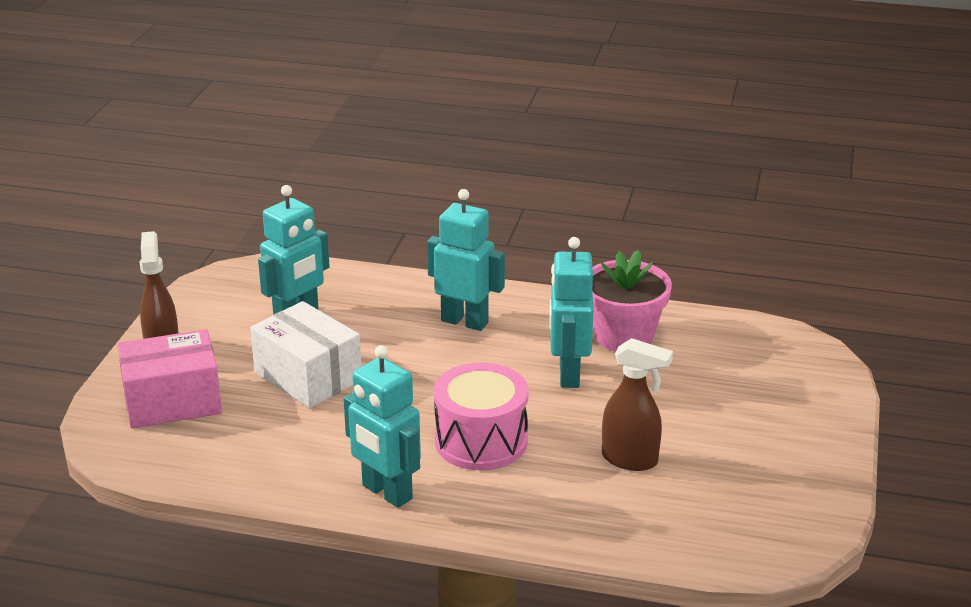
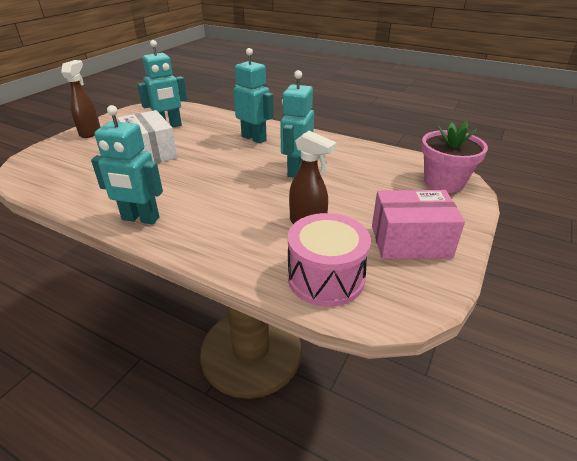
camera: 15 degrees right, 5 degrees up
pink box [117,329,222,429] -> pink box moved to [372,190,465,260]
turquoise robot [344,345,421,508] -> turquoise robot turned 45 degrees counterclockwise [91,105,163,225]
pink drum [434,363,529,470] -> pink drum moved to [288,213,371,307]
pink flower pot [592,250,672,352] -> pink flower pot moved to [421,121,488,193]

